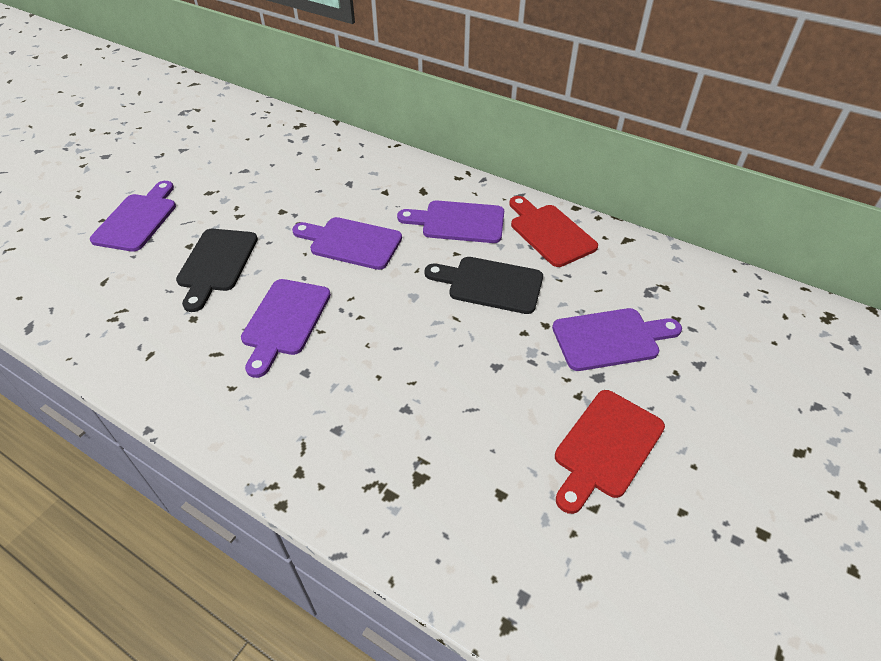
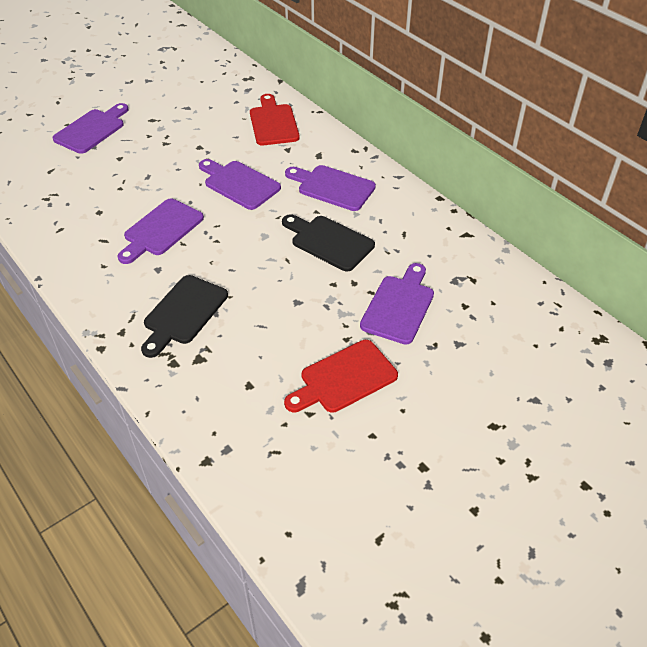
camera: 20 degrees right, 0 degrees up
black cutting board [176,229,258,312] -> black cutting board moved to [141,275,228,358]
red cutting board [509,196,598,267] -> red cutting board moved to [250,94,300,145]
purple cutting board [552,308,682,371] -> purple cutting board turned 75 degrees counterclockwise [360,263,434,345]

